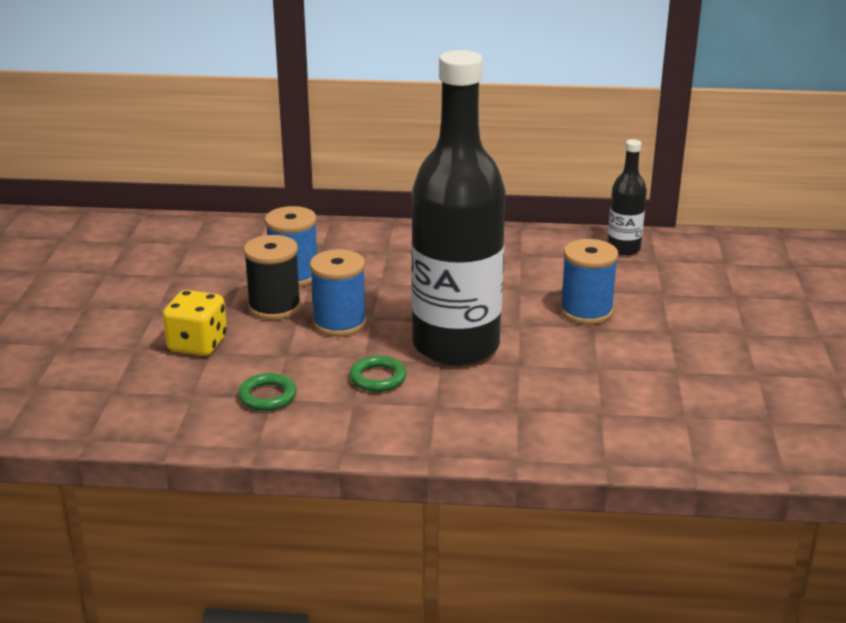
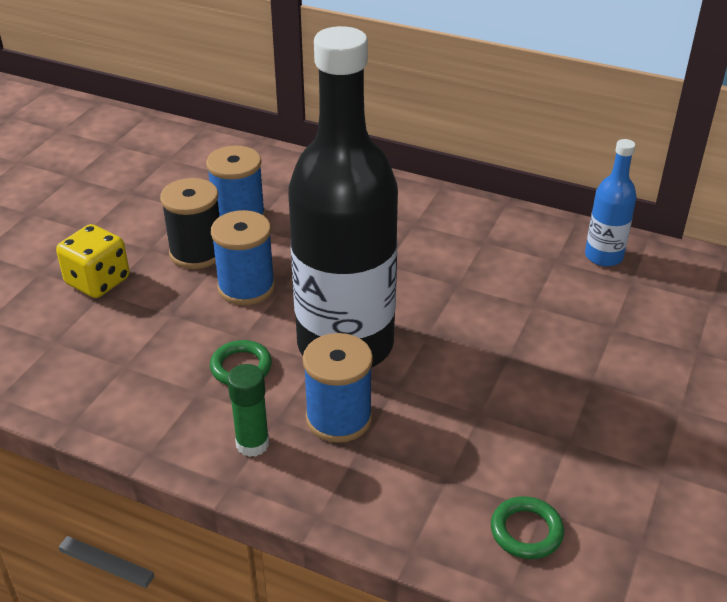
camera: 20 degrees right, 10 degrees up
green ring [238,373,297,411] -> green ring moved to [491,496,564,559]
blue spool [560,239,619,325] -> blue spool moved to [303,333,373,443]
black bottle [608,139,647,255] -> blue bottle [585,139,637,267]
none -> green glue stick [227,364,269,457]

